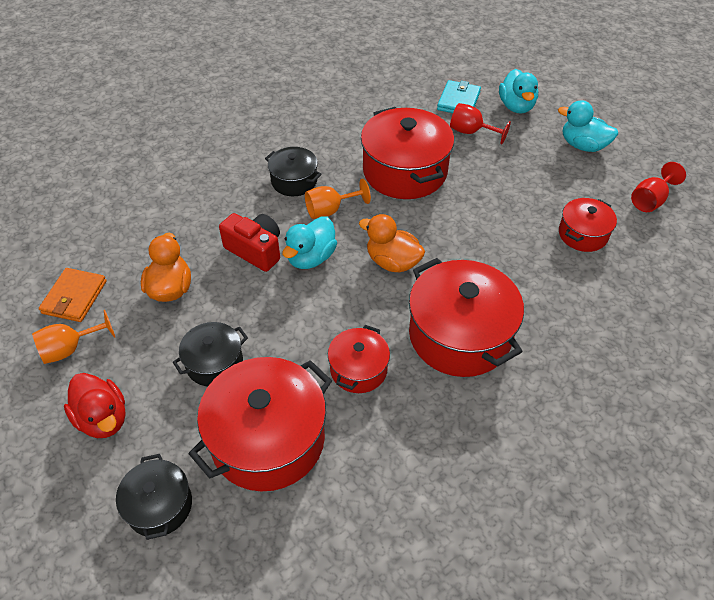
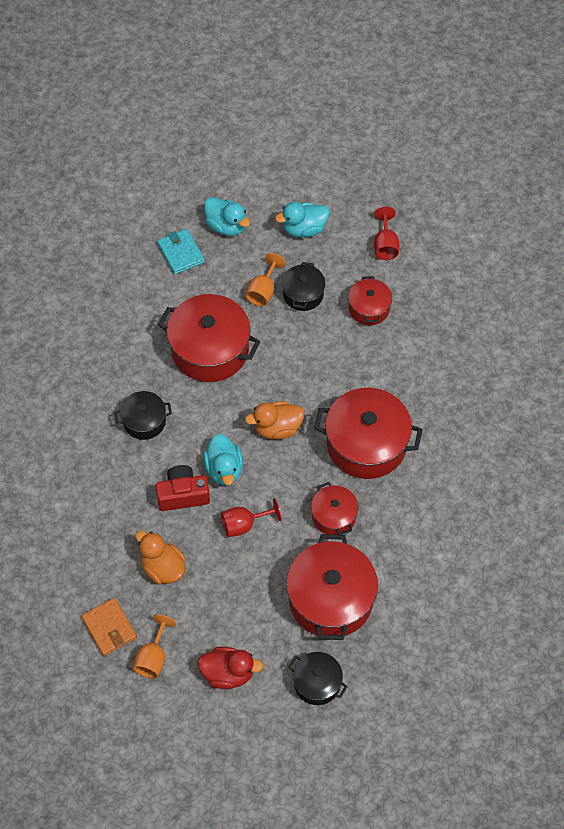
camera: 45 degrees left, 10 degrees up
black pot [173,322,248,387] -> black pot moved to [282,262,325,311]
orange goblet [305,179,371,219] -> orange goblet moved to [245,253,286,306]
red goblet [450,103,511,144] -> red goblet moved to [221,498,282,537]

